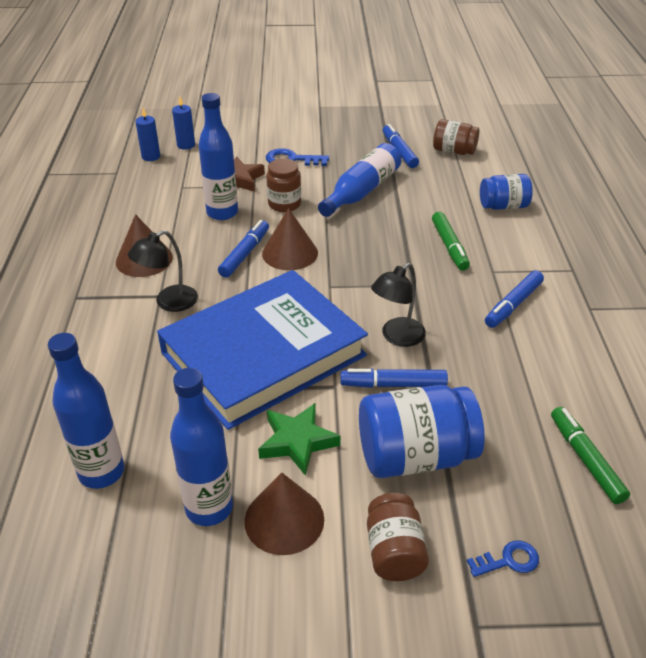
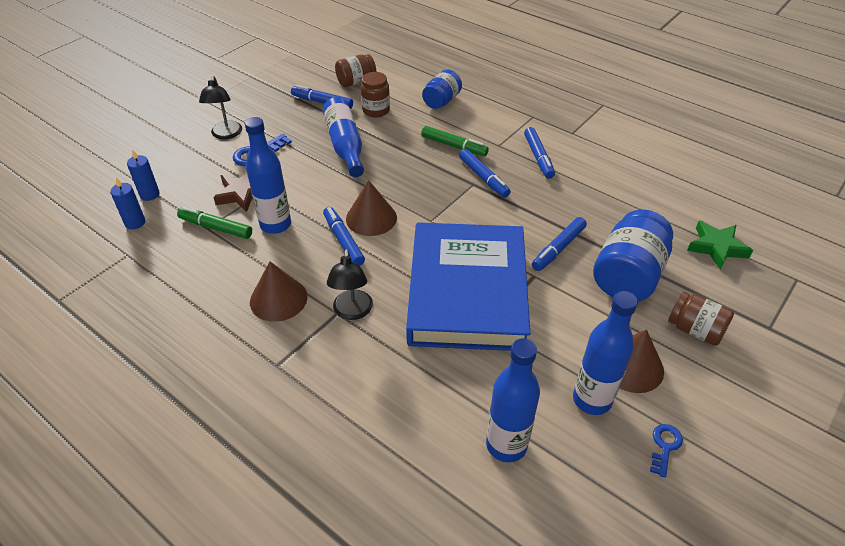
camera: 50 degrees left, 5 degrees up
green star [258,403,340,476] -> green star moved to [687,220,753,270]
brown jar [266,158,301,212] -> brown jar moved to [361,72,390,118]
black lamp [371,263,426,347] -> black lamp moved to [199,76,242,139]
blue key [467,541,539,577] -> blue key moved to [650,424,683,478]
green marker [551,407,630,504] -> green marker moved to [177,207,252,239]
none -> blue marker [459,149,511,198]

